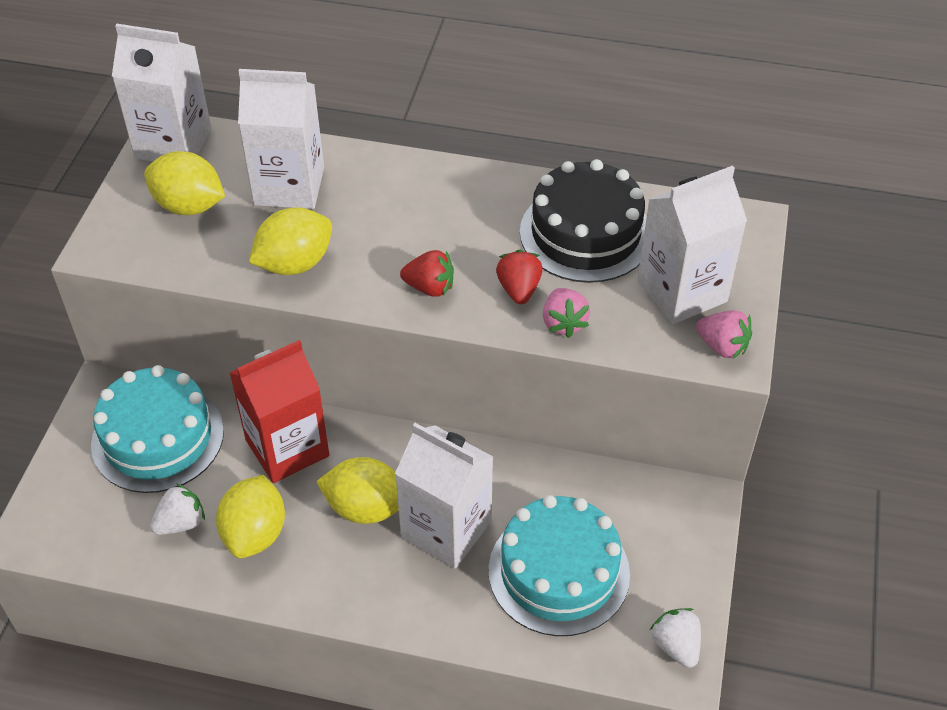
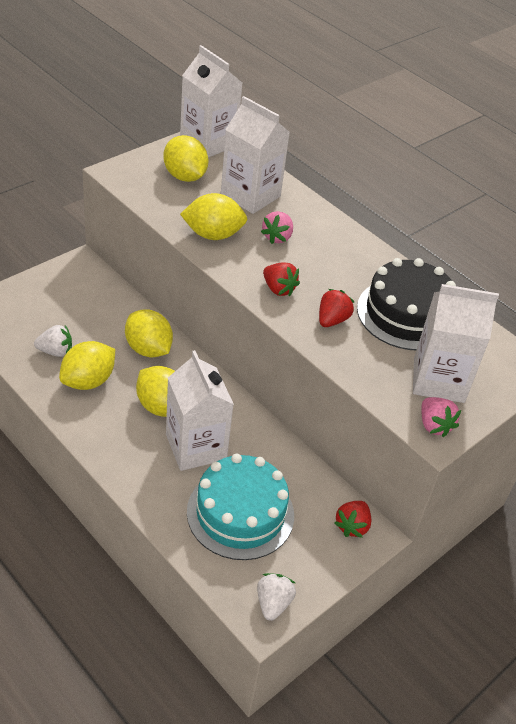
camera: 30 degrees right, 5 degrees down
turquoise cake [91,365,224,493] -> none
red carton [230,340,329,483] -> yellow lemon [125,309,173,357]
pink strawberry [543,288,590,338] -> pink strawberry moved to [261,211,293,244]
none -> red strawberry [334,501,372,538]

